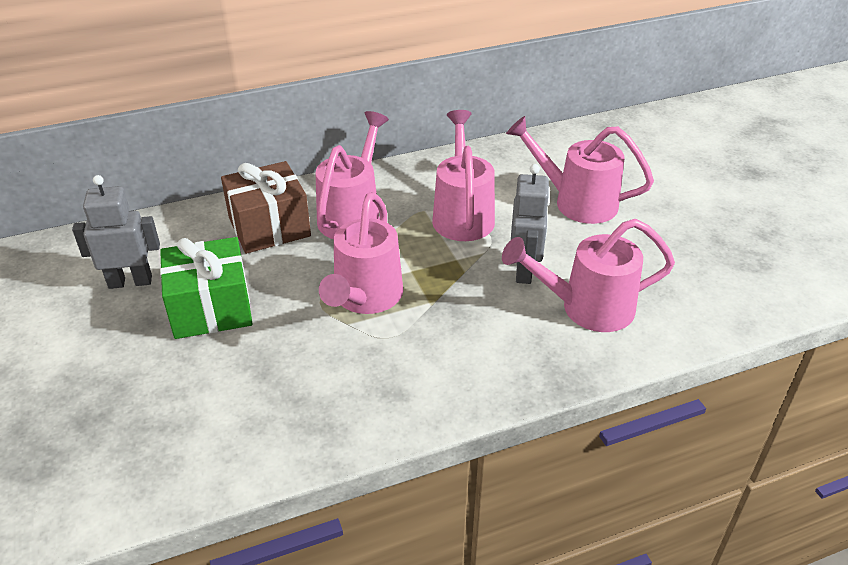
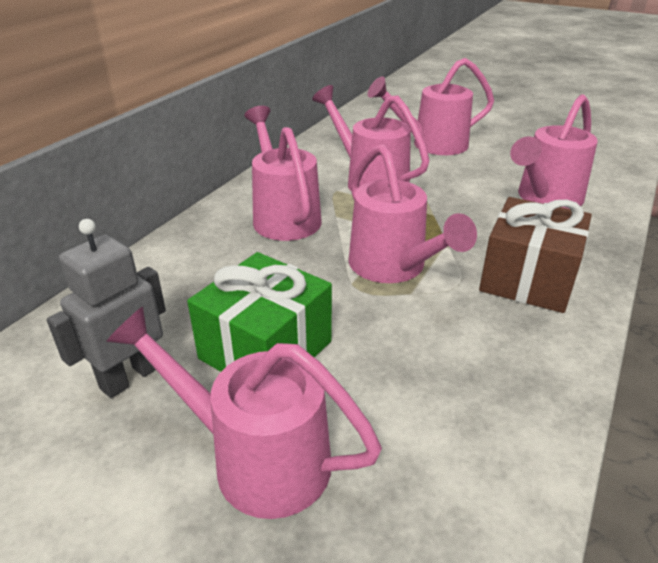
camera: 40 degrees left, 5 degrees down
brown gift [221,161,311,254] -> brown gift moved to [479,197,592,313]
grey robot [511,164,550,284] -> none
none -> pink watering can [106,306,382,519]

